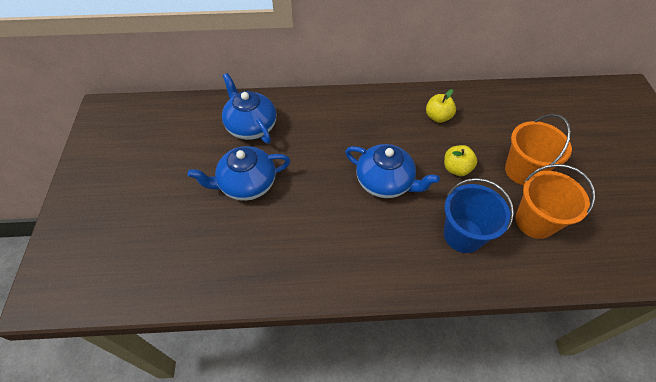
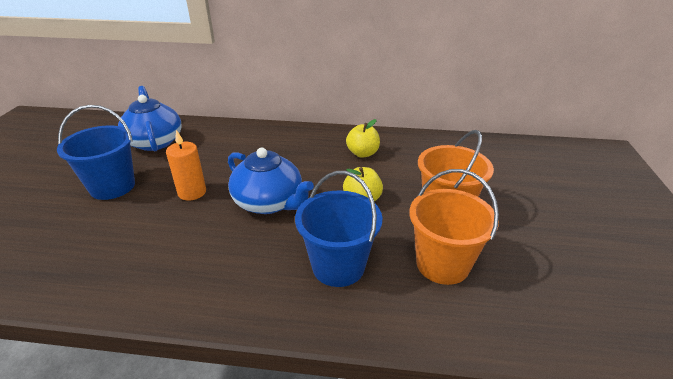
camera: 10 degrees right, 20 degrees down
blue teapot [188,146,290,201] -> blue bucket [57,105,135,200]
none -> orange candle [166,130,206,201]

